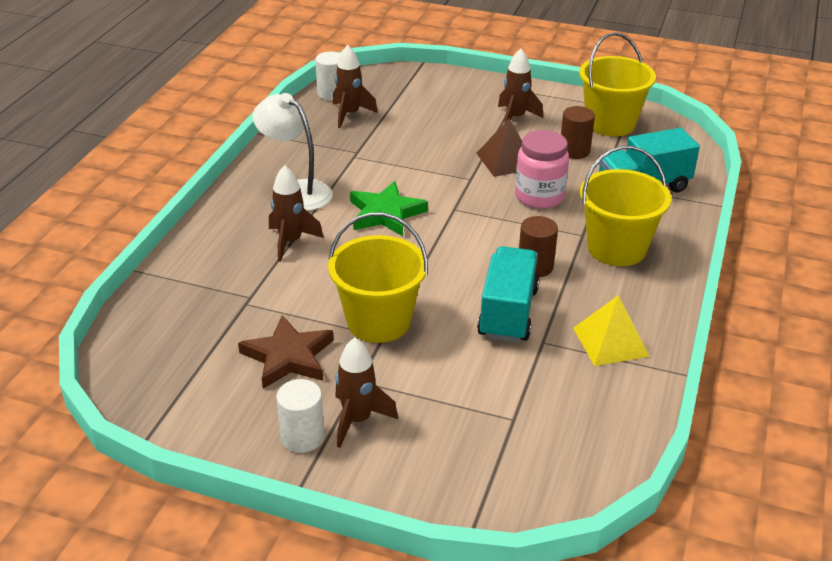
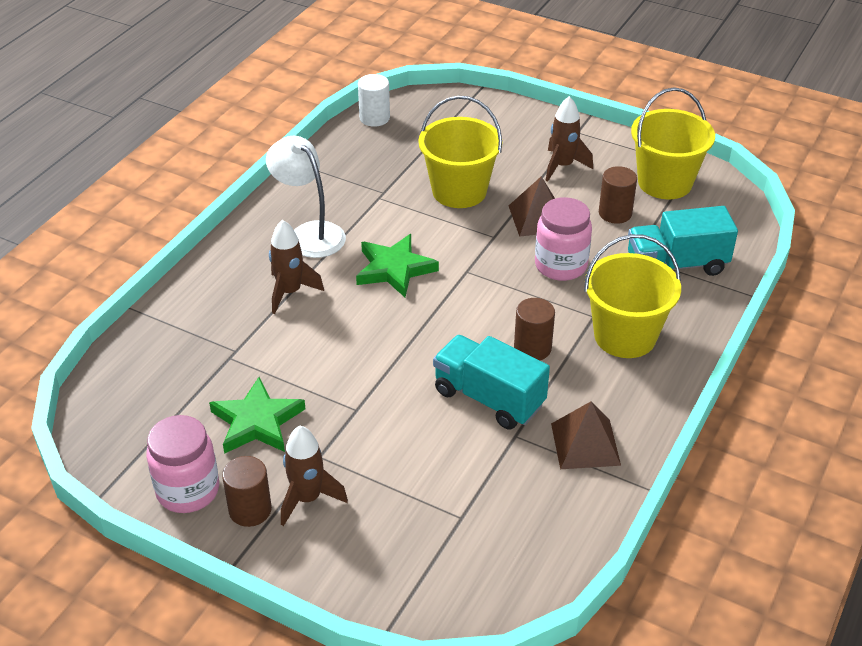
camera: 10 degrees right, 5 degrees up
brown star [238,315,334,389] -> green star [209,377,305,454]
white cylinder [277,379,324,453] -> brown cylinder [222,456,272,527]
yellow bucket [328,212,428,343] -> yellow bucket moved to [419,96,502,208]
brown rocket [333,45,378,128] -> none
turquoise truck [477,246,539,343] -> turquoise truck turned 75 degrees counterclockwise [433,335,550,429]
yellow pyramid [573,295,650,366] -> brown pyramid [551,402,621,469]
none -> pink jar [146,415,219,513]

